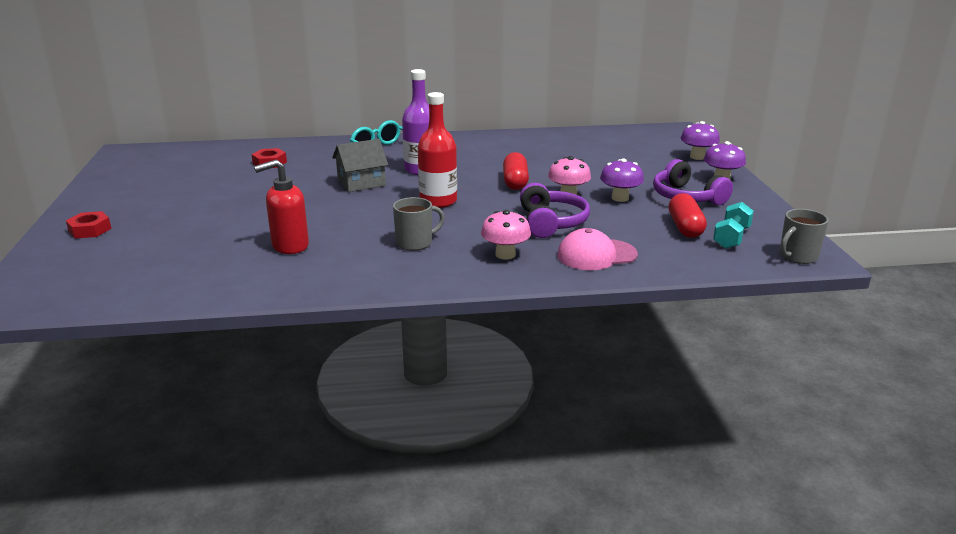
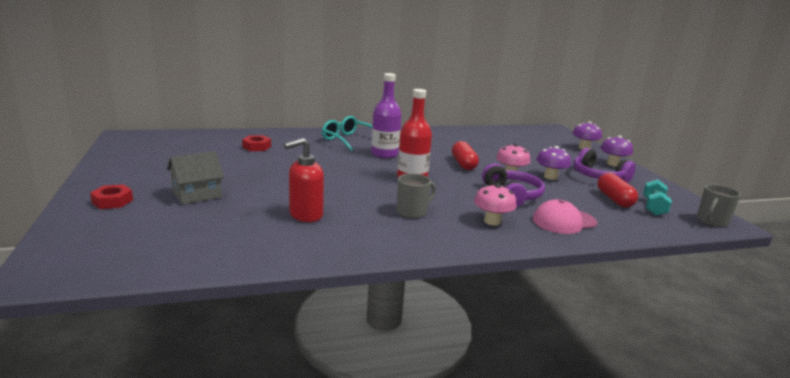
camera: 10 degrees left, 5 degrees down
grey house [332,139,388,192] -> grey house moved to [167,151,224,204]

